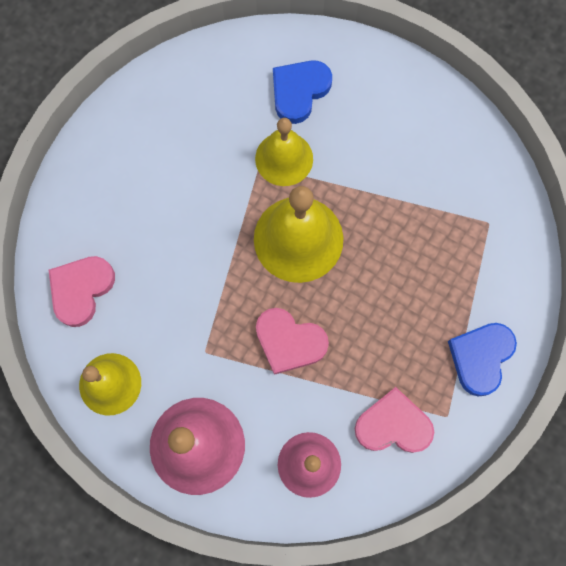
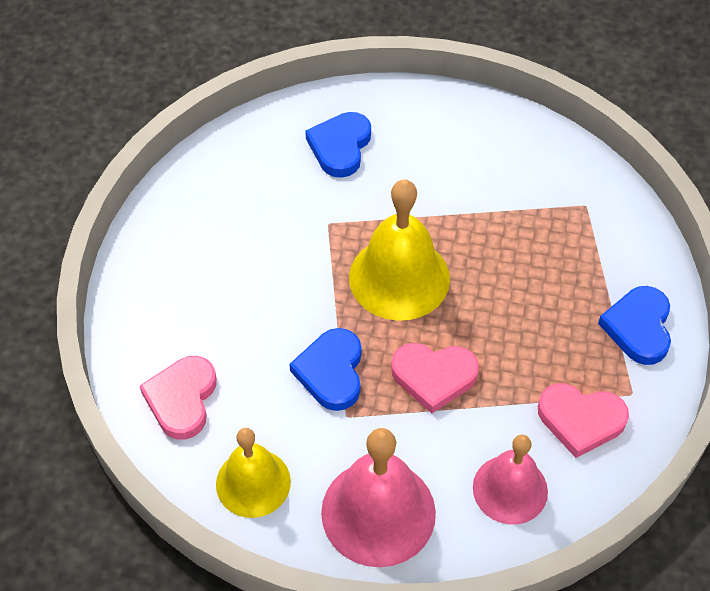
camera: 20 degrees left, 20 degrees down
yellow bell [255,118,313,186] -> none
pink heart [355,387,434,453] -> pink heart turned 150 degrees counterclockwise [538,383,629,458]
none -> blue heart [289,328,361,411]

